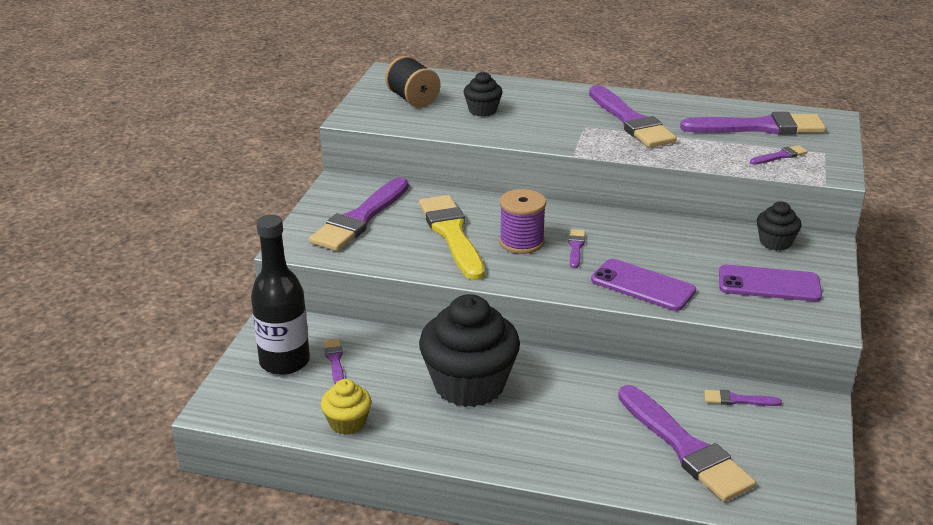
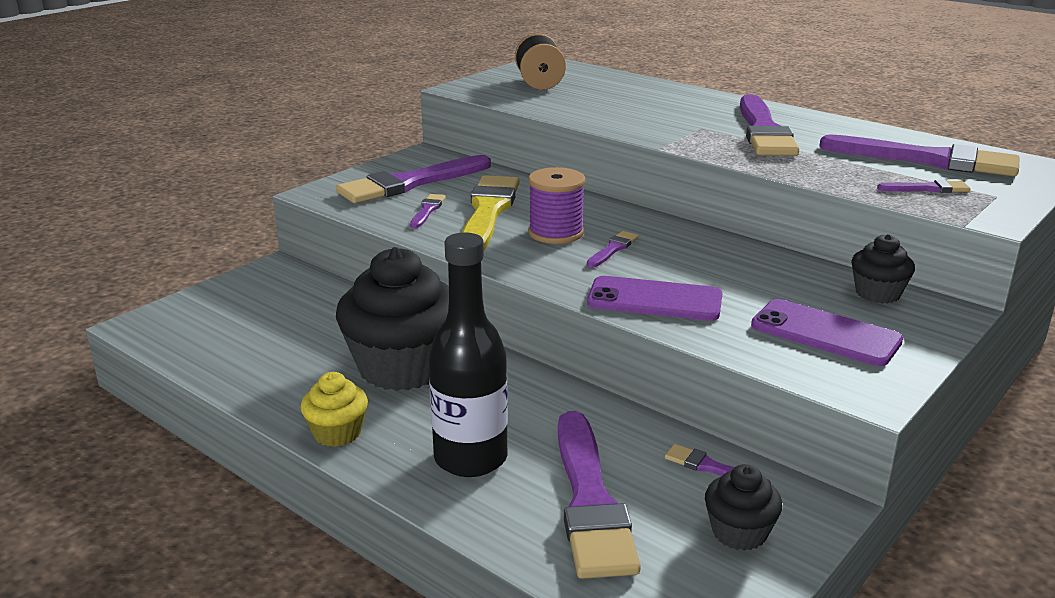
camera: 25 degrees right, 5 degrees down
black bottle [251,215,310,375] -> black bottle moved to [429,232,508,477]
yellow cupcake [321,379,371,435] -> yellow cupcake moved to [301,372,368,447]
purple brush [324,338,344,384] -> purple brush moved to [410,194,446,228]
black cupcake [464,72,503,117] -> black cupcake moved to [705,464,782,551]
purple phone [591,259,696,311] -> purple phone turned 45 degrees counterclockwise [587,276,722,321]

